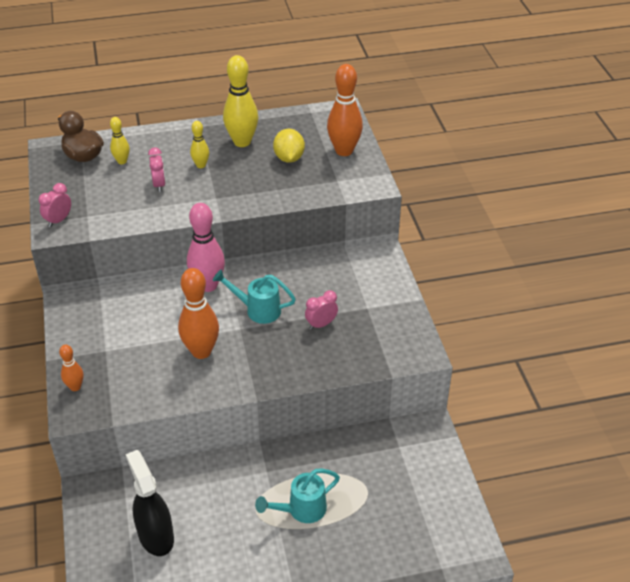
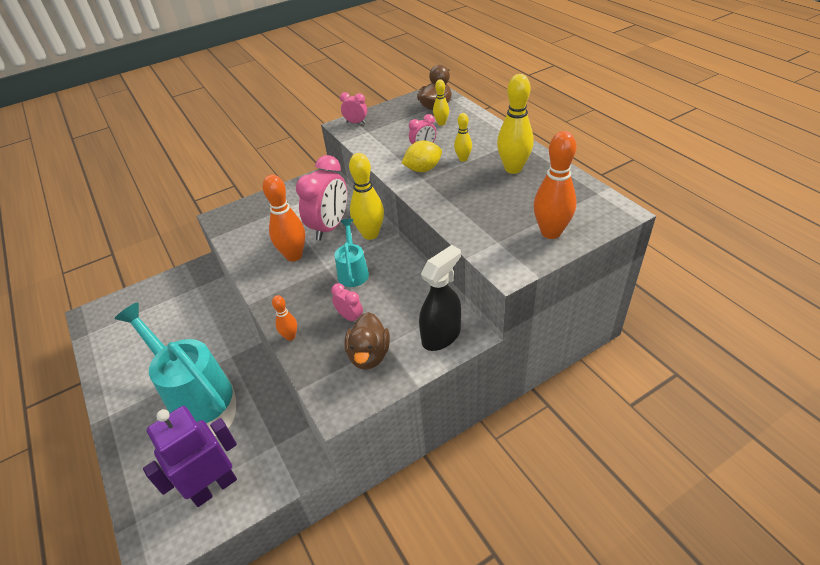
camera: 75 degrees right, 0 degrees up
orange bowling pin [59,344,84,391] -> orange bowling pin moved to [272,295,297,341]
black spray bottle [126,450,174,556] -> black spray bottle moved to [419,245,461,351]
pink bowling pin [187,203,225,292] -> yellow bowling pin [349,153,384,240]
turquoise watering can [255,468,340,523] -> turquoise watering can [115,302,233,423], size x1.91
yellow lemon [273,129,305,163] -> yellow lemon moved to [402,141,442,172]
none -> purple robot [143,406,237,507]
none -> pink clock [296,155,347,241]
none -> brown duck [345,312,390,370]

